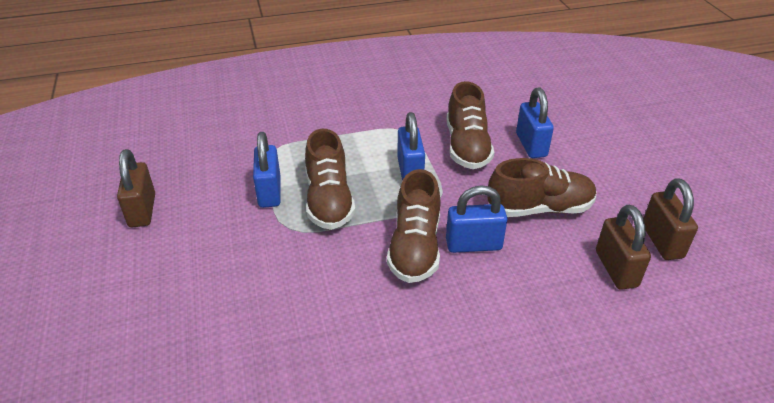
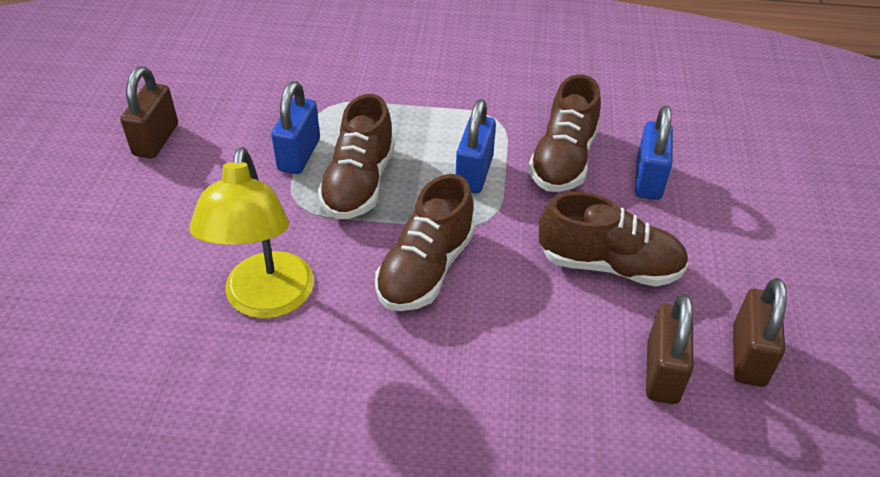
camera: 20 degrees right, 5 degrees up
blue padlock [446,185,507,253] -> none
none -> yellow lamp [189,147,314,319]

